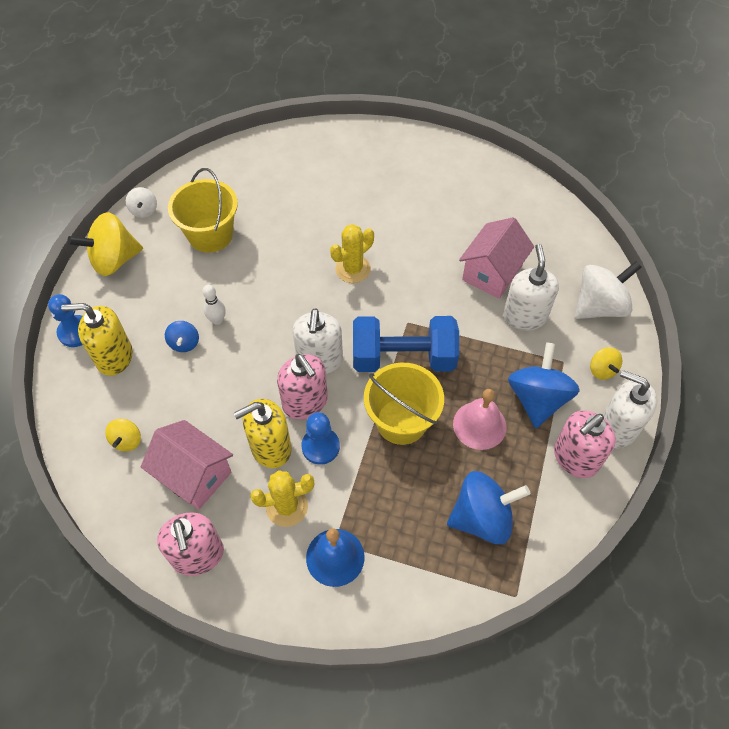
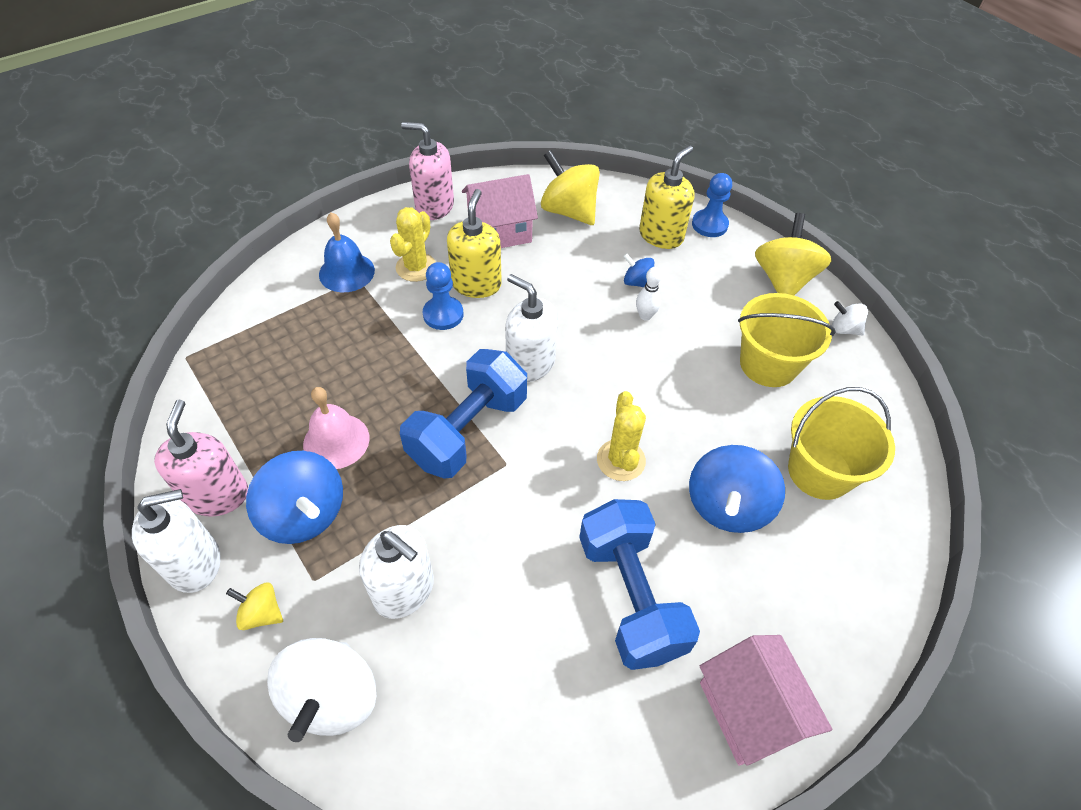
camera: 125 degrees right, 5 degrees down
yellow spinning top [105,419,141,451] -> yellow spinning top [541,150,600,225], size x1.97
pink soap dispenser [277,354,328,420] -> none
yellow bucket [364,363,444,445] -> yellow bucket moved to [788,387,895,500]
blue spinning top [447,471,530,544] -> blue spinning top moved to [689,445,785,533]
pink house [459,217,534,299] -> pink house moved to [700,635,832,766]
none -> blue dumbbell [579,499,700,670]

